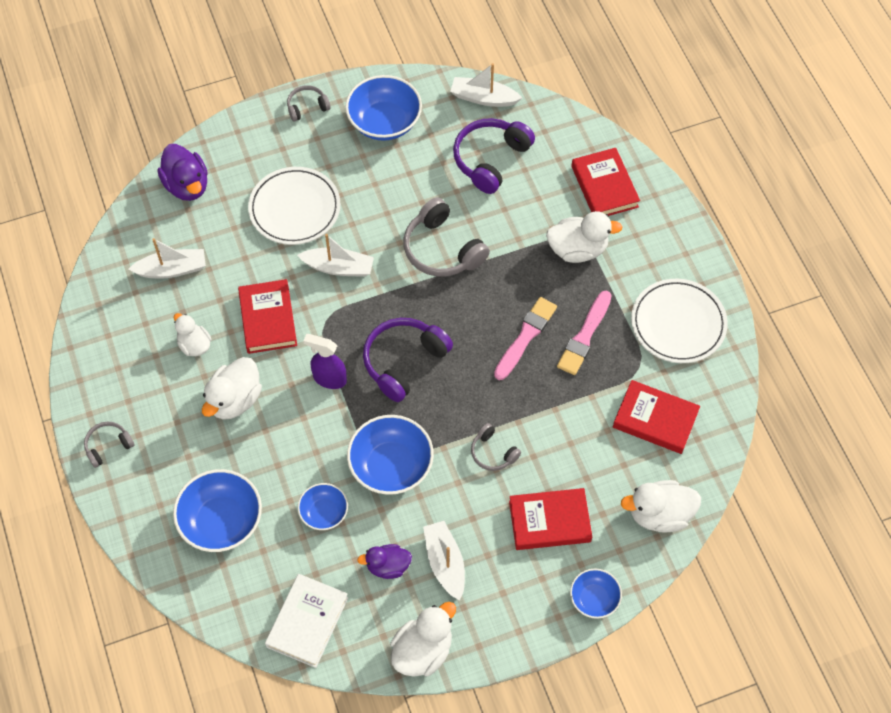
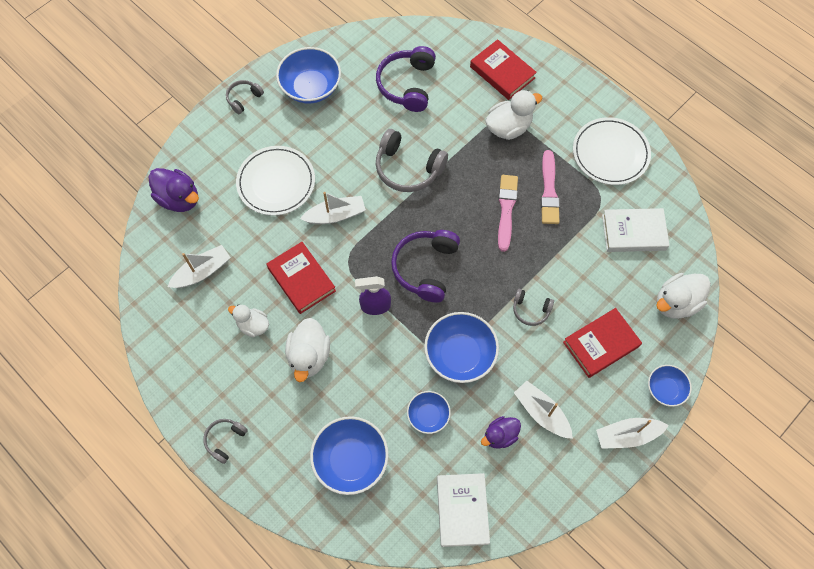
camera: 25 degrees left, 5 degrees up
white duck [390,602,456,677] -> none
white boat [450,63,522,107] -> white boat moved to [596,418,669,449]
red book [613,380,700,454] -> white book [602,208,670,252]

